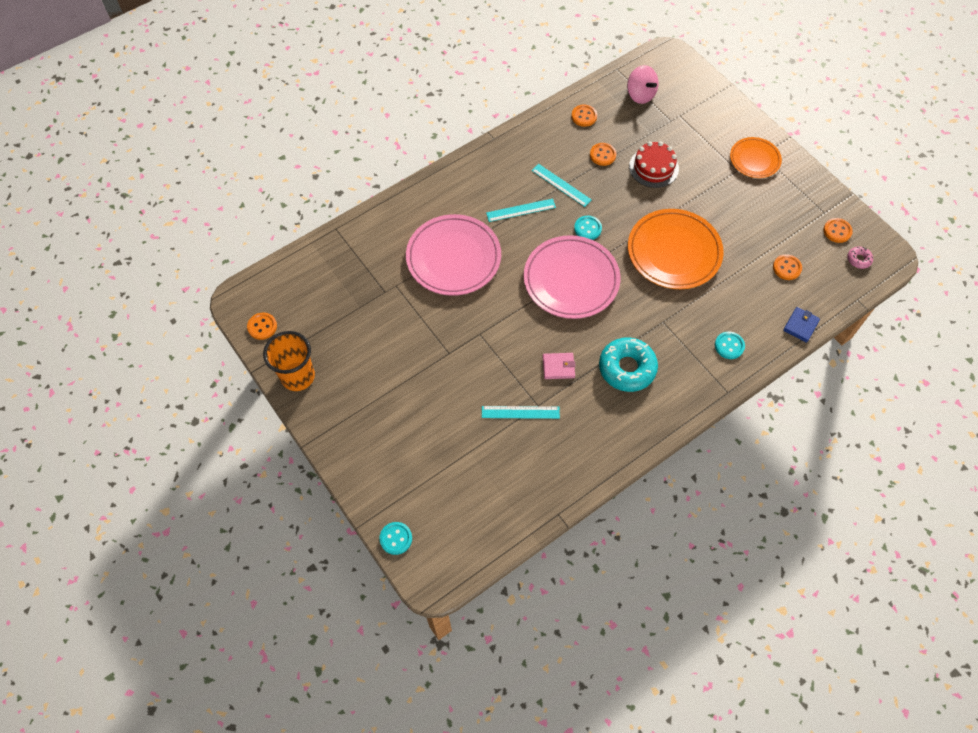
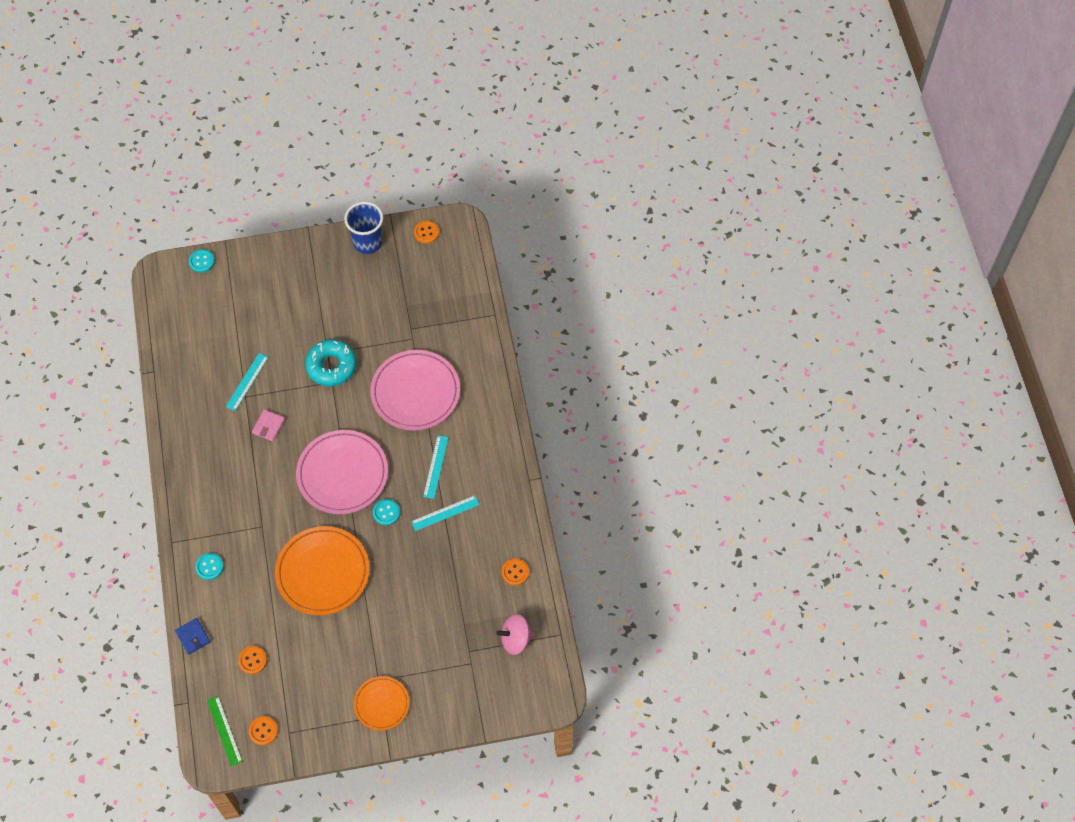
camera: 115 degrees right, 0 degrees up
orange cup [263,331,315,391] -> blue cup [344,201,383,254]
orange button [590,143,616,166] -> none
turquoise donut [599,337,658,392] -> turquoise donut moved to [305,339,357,386]
red cake [629,141,679,188] -> none
pink donut [847,246,873,269] -> green ruler [207,696,243,767]

